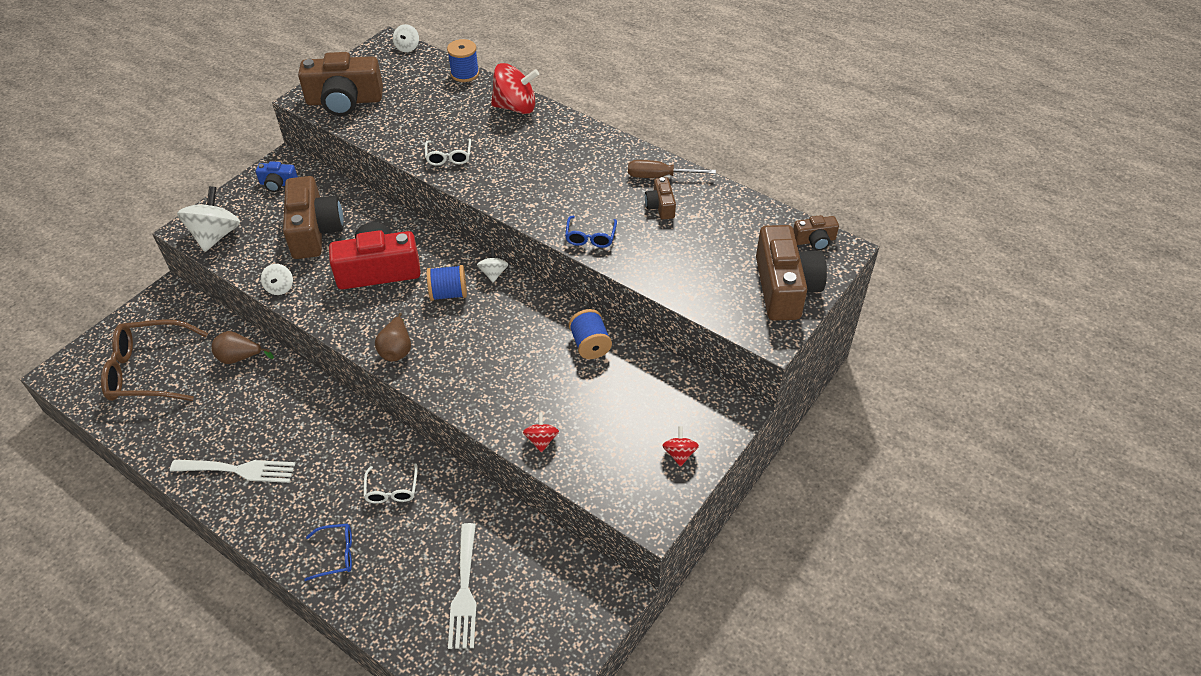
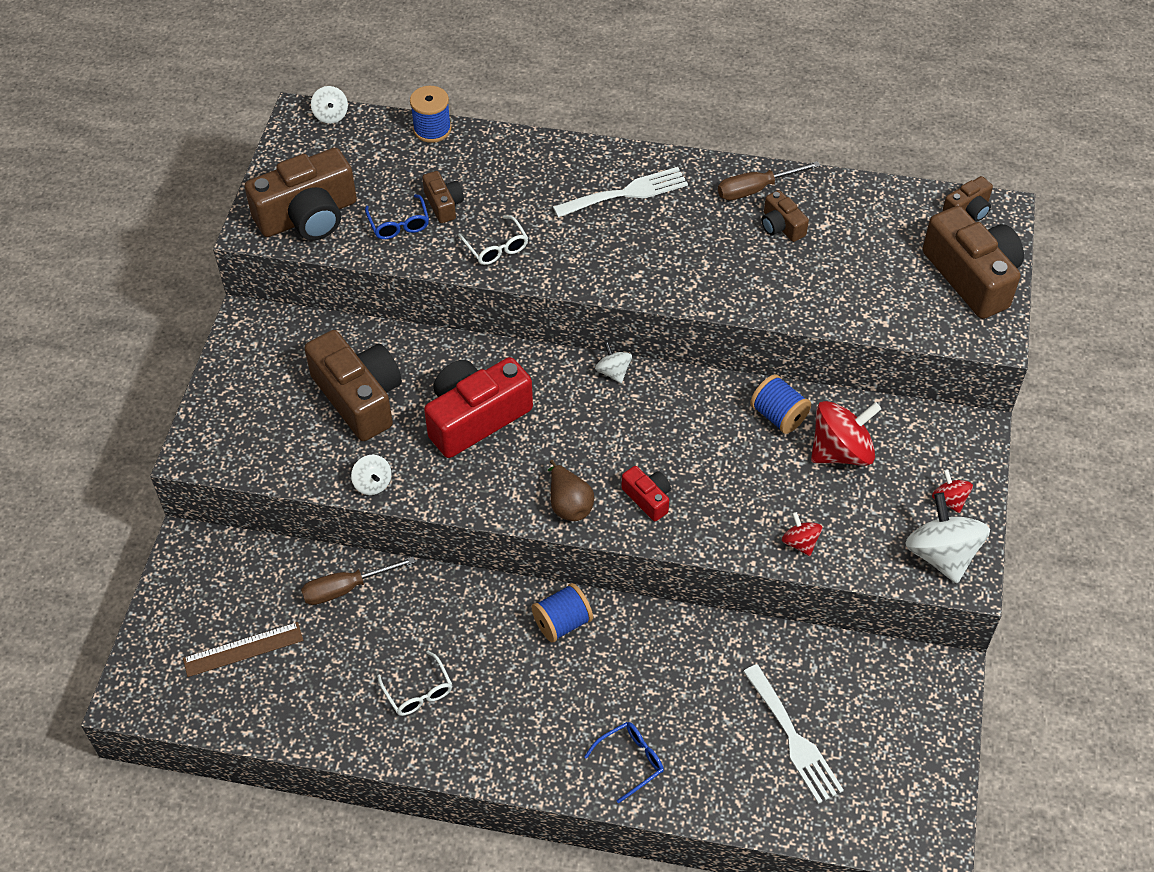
camera: 25 degrees left, 5 degrees up
brown glasses [101,320,208,401] -> brown ruler [183,622,303,677]
white fork [170,460,296,483] -> white fork moved to [553,167,688,218]
white spinning top [177,186,240,252] -> white spinning top moved to [905,492,990,583]
brown pear [212,331,274,364] -> brown screwdriver [301,556,415,605]
blue camera [256,161,298,192] -> none
white glasses [363,463,418,504] -> white glasses moved to [377,651,452,716]
blue spool [427,265,467,301] -> blue spool moved to [532,583,593,642]
red spinning top [491,63,539,114] -> red spinning top moved to [811,401,881,466]
blue glasses [565,216,617,248] -> blue glasses moved to [365,194,429,239]
none -> brown camera [422,171,464,223]
none -> red camera [621,466,671,521]

